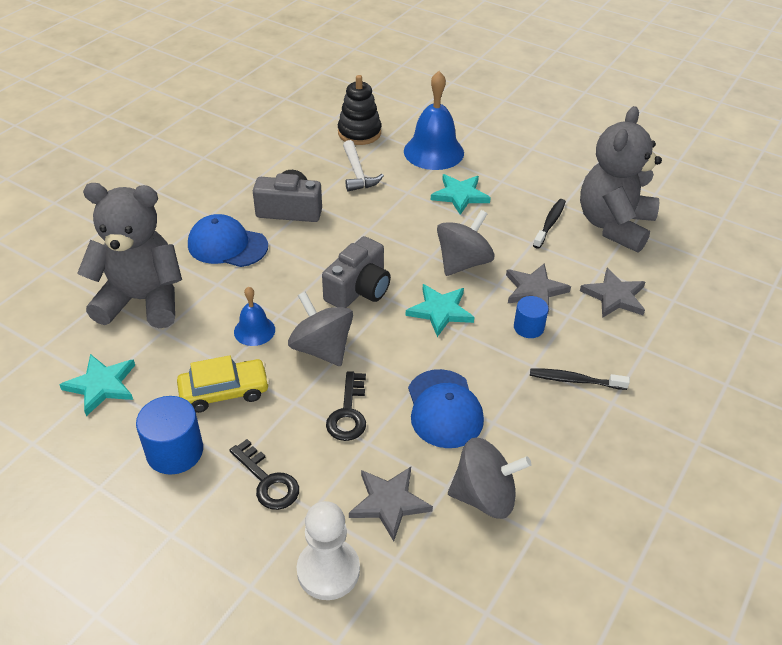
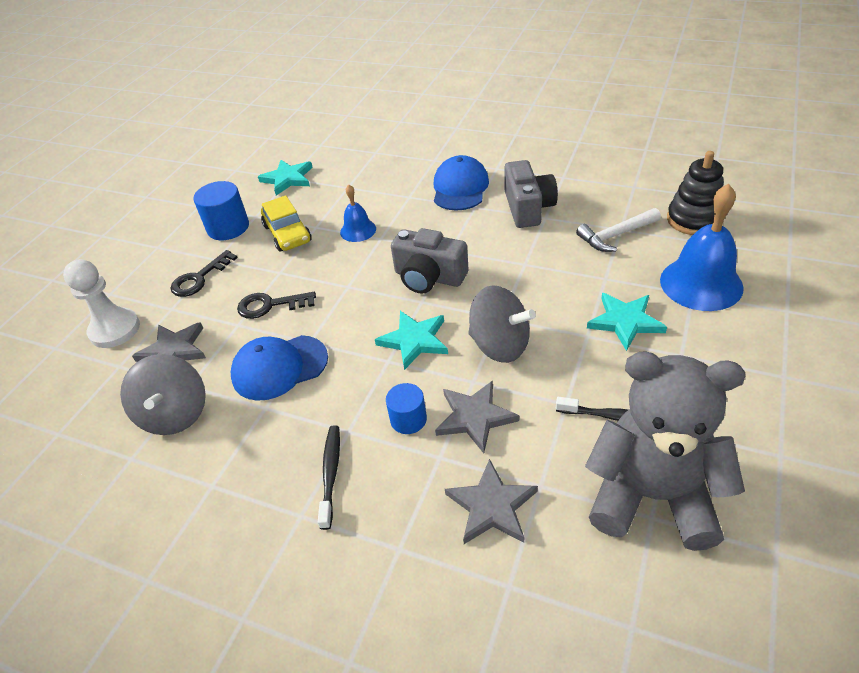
camera: 85 degrees right, 0 degrees up
grey teddy bear [77,183,182,328] -> none
grey spinning top [288,292,353,366] -> none

